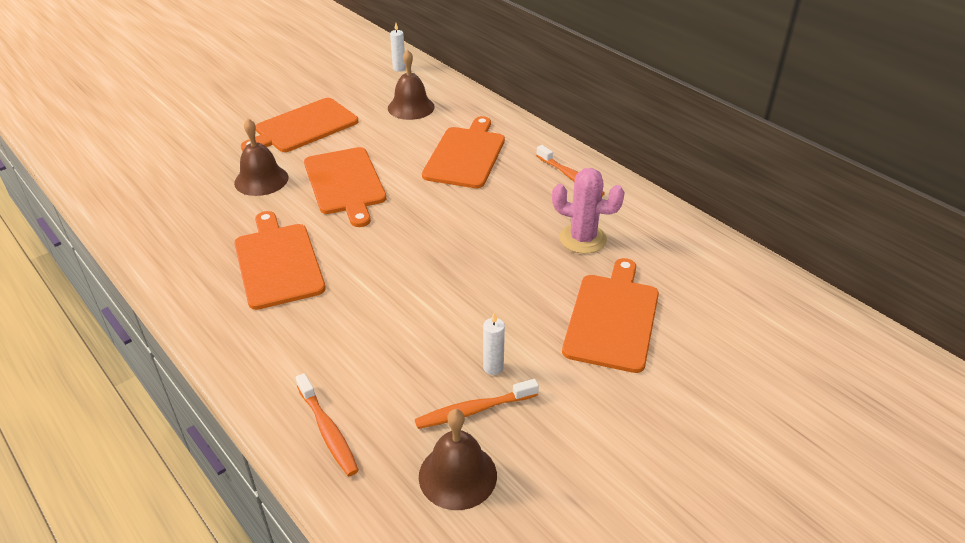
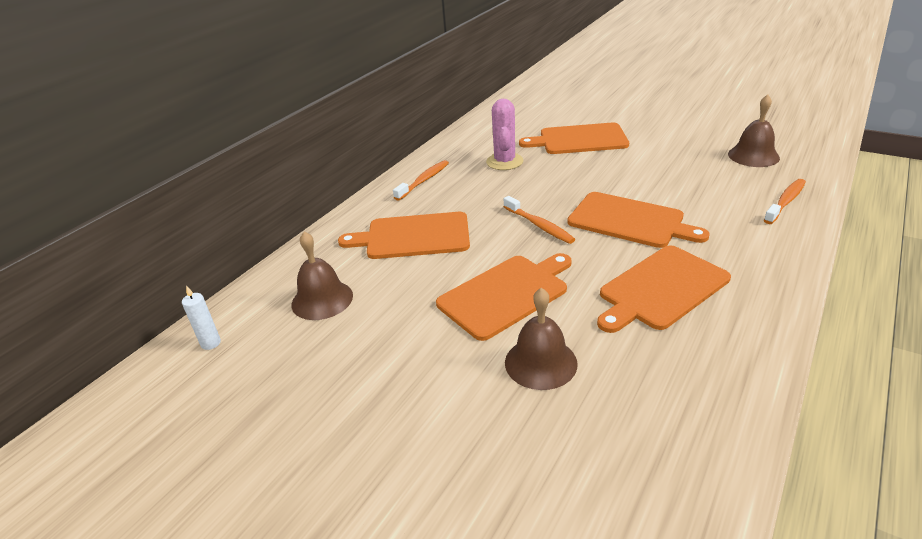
camera: 105 degrees left, 5 degrees down
orange cutting board [241,98,358,152] -> orange cutting board moved to [567,192,710,248]
orange toothbrush [415,379,539,429] -> orange toothbrush moved to [504,196,575,244]
white candle [483,313,505,375] -> none

